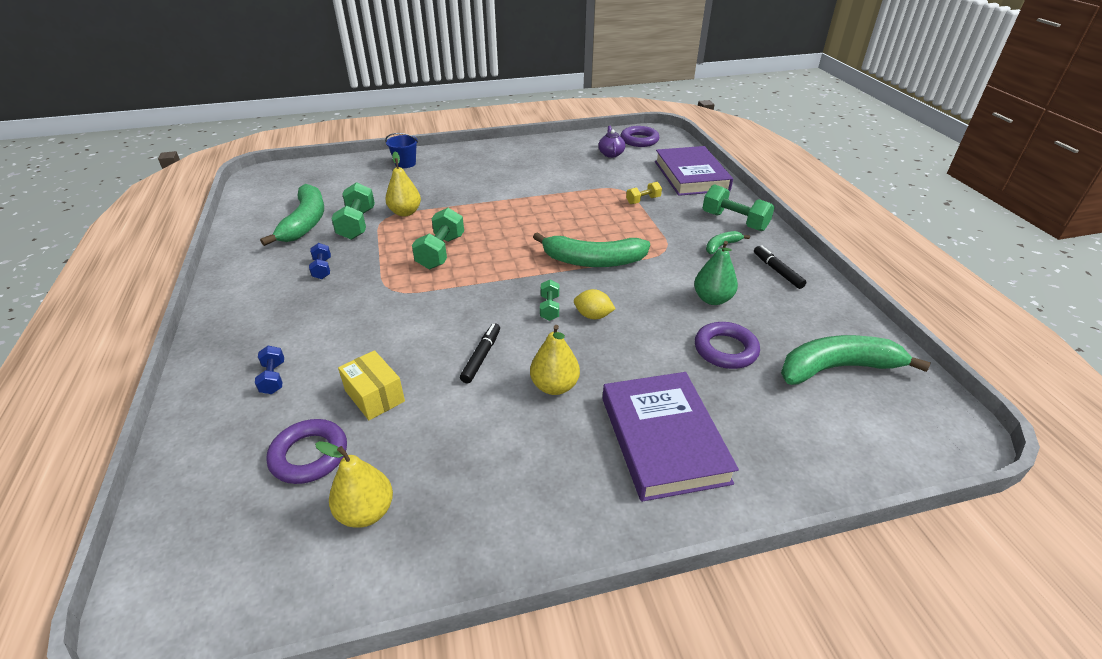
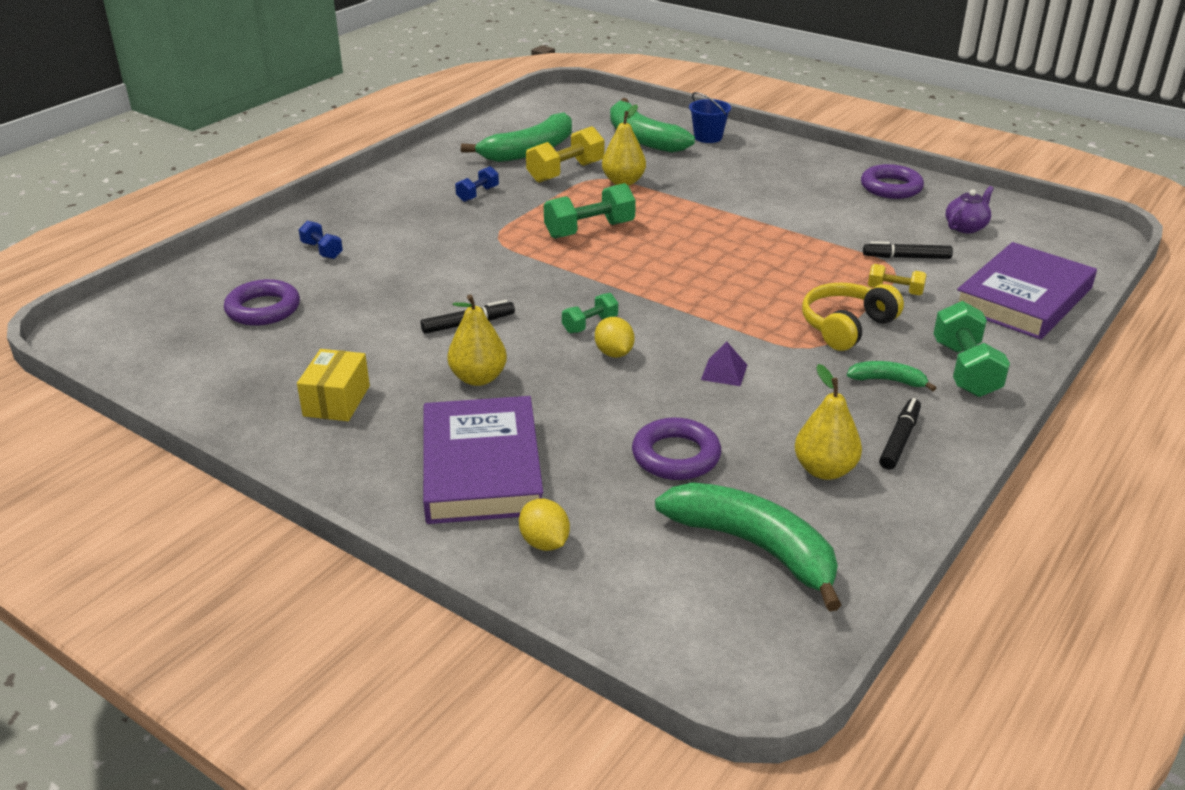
camera: 50 degrees right, 5 degrees down
blue dumbbell [255,346,284,394] -> blue dumbbell turned 75 degrees counterclockwise [298,221,343,259]
yellow pear [315,441,393,528] -> yellow pear moved to [795,364,862,480]
green dumbbell [331,182,375,240] -> yellow dumbbell [526,126,604,183]
yellow box [338,350,405,420] -> yellow box moved to [297,349,370,421]
green banana [533,232,650,267] -> green banana moved to [610,98,695,153]
purple book [603,372,739,502] -> purple book turned 45 degrees counterclockwise [423,396,543,524]
purple ring [621,126,660,147] -> purple ring moved to [861,164,924,199]
green pear [694,241,738,305] -> none
none -> yellow lemon [519,499,570,551]
none -> purple pyramid [701,341,747,386]
none -> yellow headphones [802,282,904,351]
none -> black marker [863,241,953,259]

